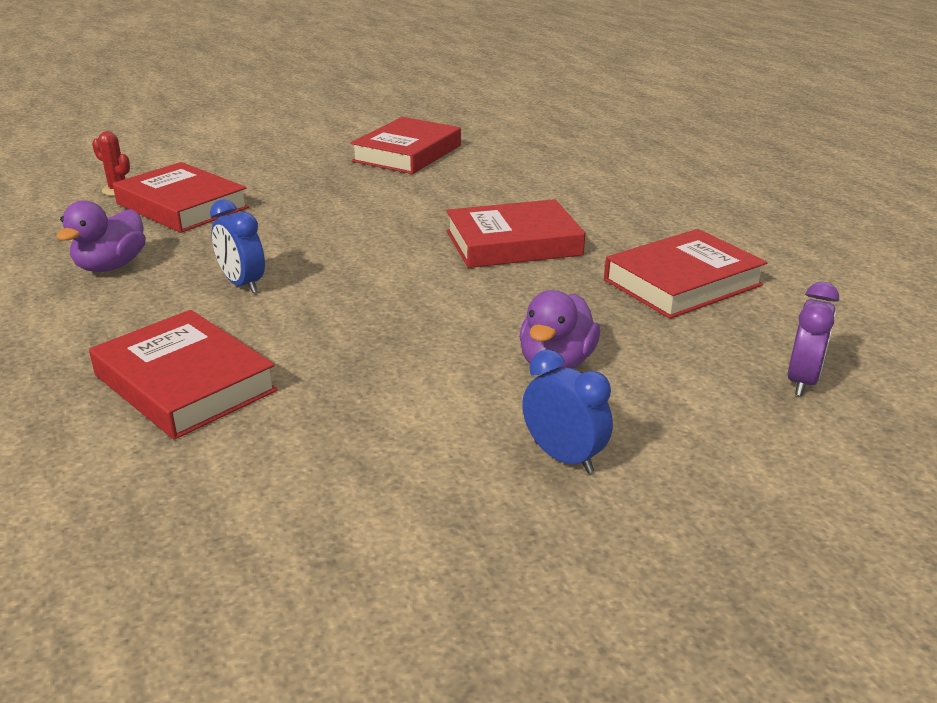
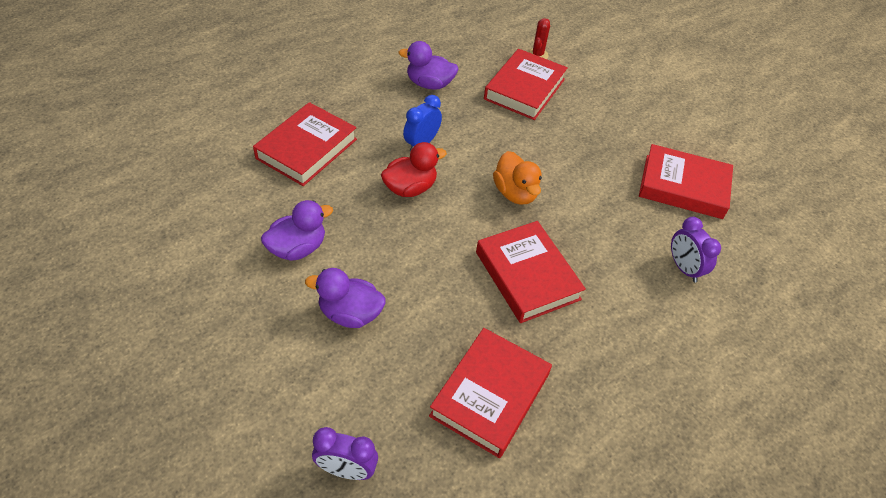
camera: 75 degrees right, 20 degrees up
blue clock [522,350,613,473] -> none
red book [604,229,767,319] -> red book turned 75 degrees clockwise [429,328,552,458]
none -> purple duck [261,200,333,261]
none -> red duck [381,142,447,197]
none -> orange duck [493,151,542,205]
none -> purple clock [671,217,721,283]

